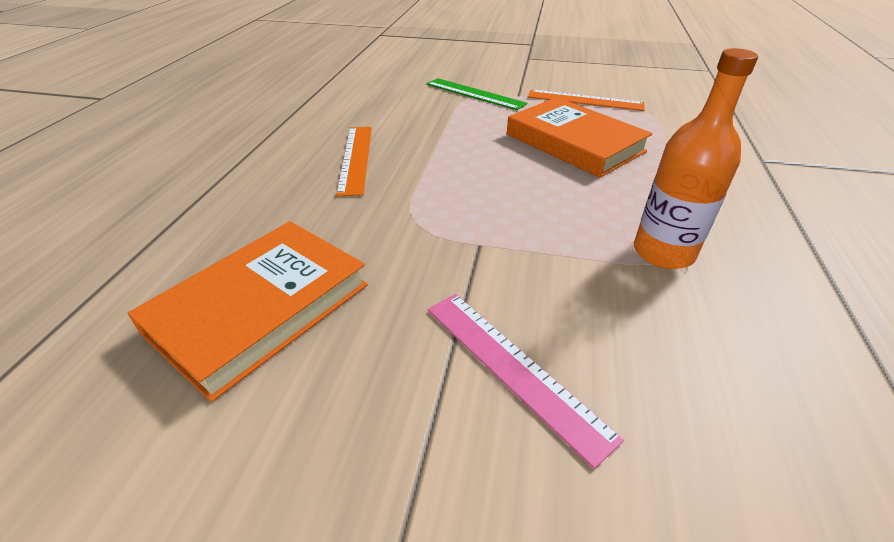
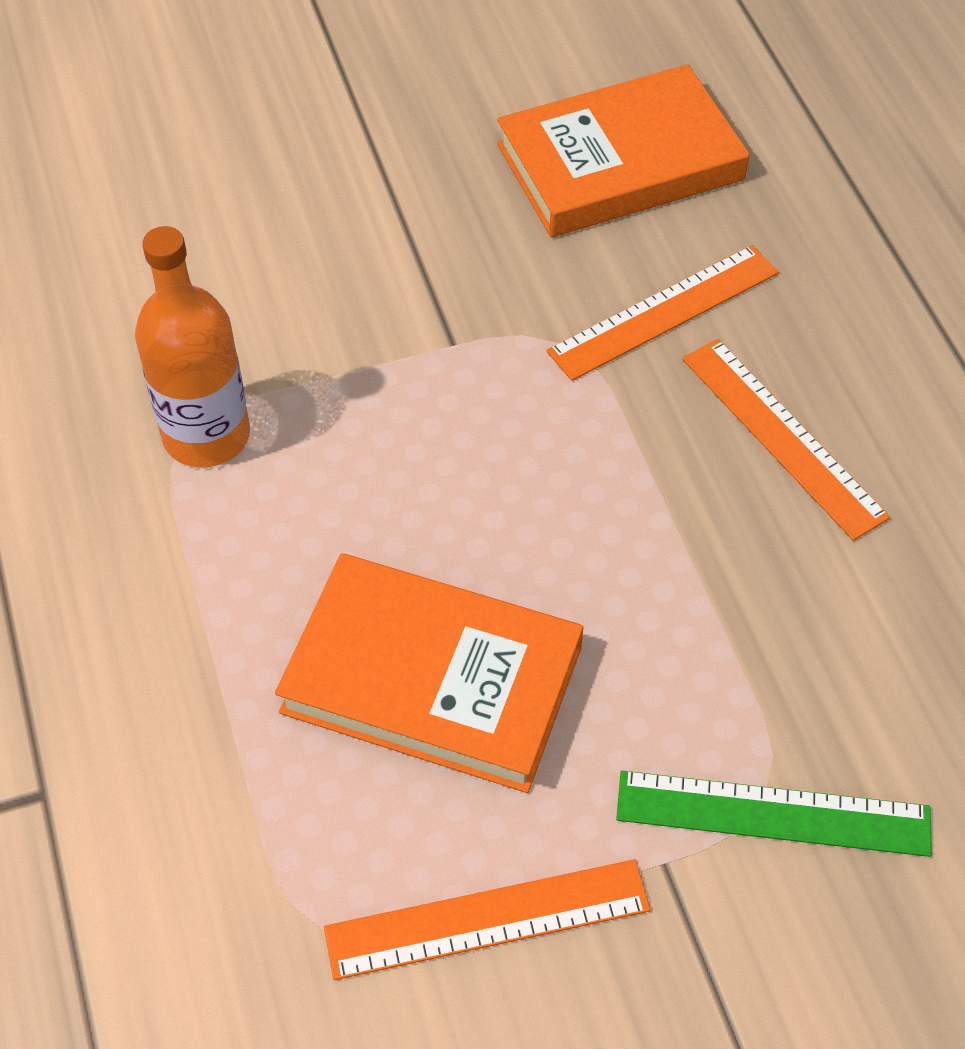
camera: 150 degrees right, 15 degrees up
orange book [127,221,368,402] -> orange book turned 60 degrees clockwise [497,64,750,237]
pink ruler [428,294,624,469] -> none
none -> orange ruler [546,245,779,381]

